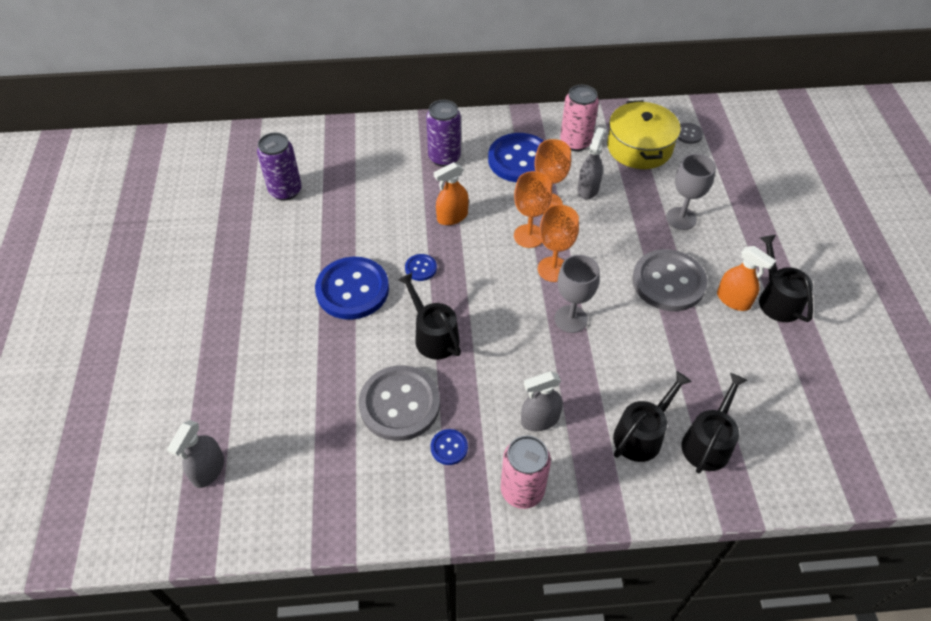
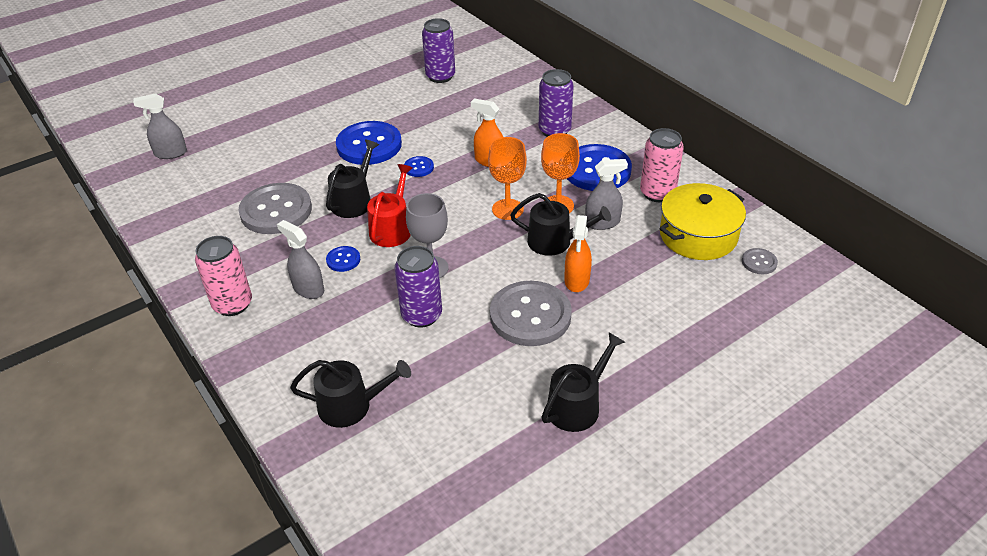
camera: 60 degrees right, 10 degrees down
blue button [430,429,468,465] -> blue button moved to [326,246,360,272]
orange goblet [538,205,579,282] -> none
black watering can [613,371,692,462] -> black watering can moved to [510,193,611,256]
grey goblet [666,154,716,230] -> none
orange spray bottle [717,246,776,311] -> orange spray bottle moved to [565,215,592,292]
none -> red watering can [367,164,412,247]
none -> purple can [394,246,442,327]

